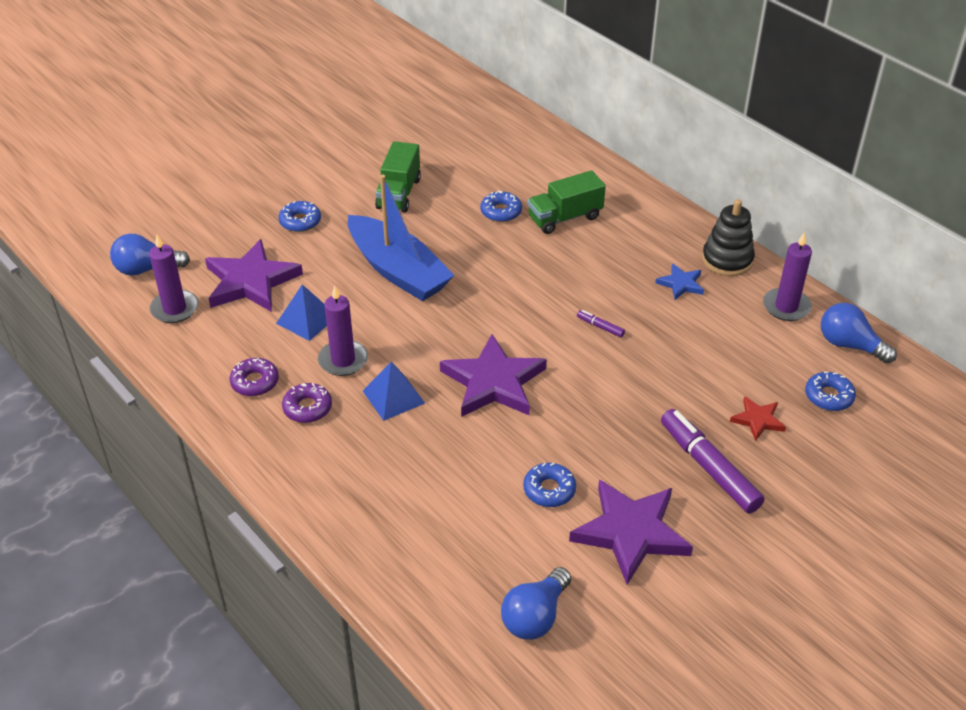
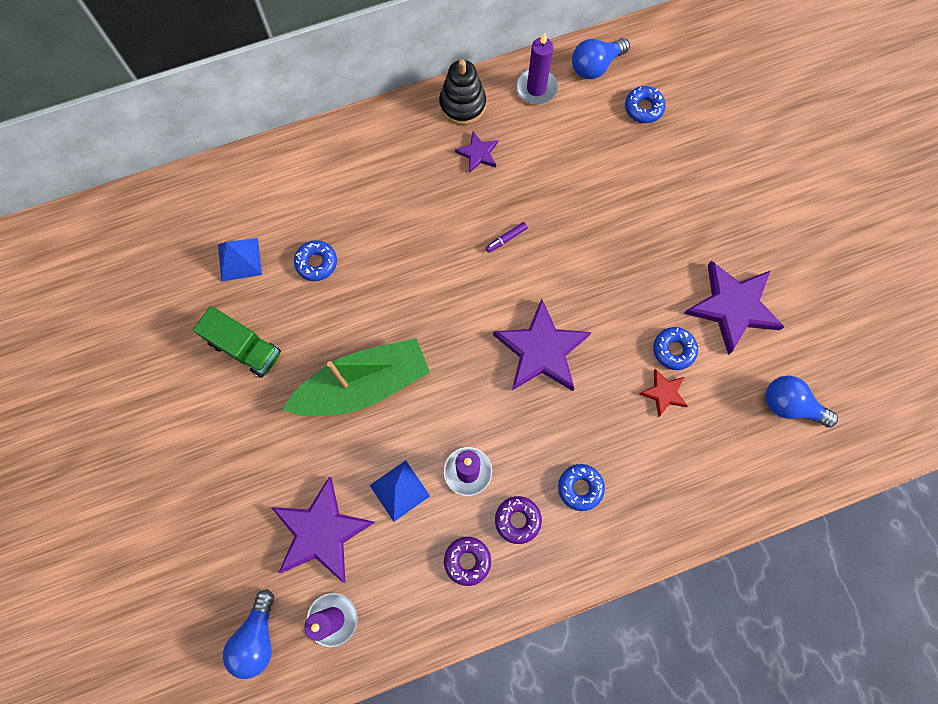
camera: 70 degrees left, 30 degrees up
blue donut [278,201,321,232] -> blue donut moved to [558,464,605,511]
blue boat [348,175,455,301] -> green boat [283,338,430,416]
blue pyramid [363,362,425,421] -> blue pyramid moved to [218,238,262,282]
blue light bulb [501,567,571,640] -> blue light bulb turned 150 degrees clockwise [765,376,838,428]
green truck [528,170,606,234] -> none
blue star [656,263,704,300] -> purple star [455,131,498,173]
purple marker [661,409,765,514] -> none
red star [730,396,786,441] -> red star moved to [639,369,688,417]

